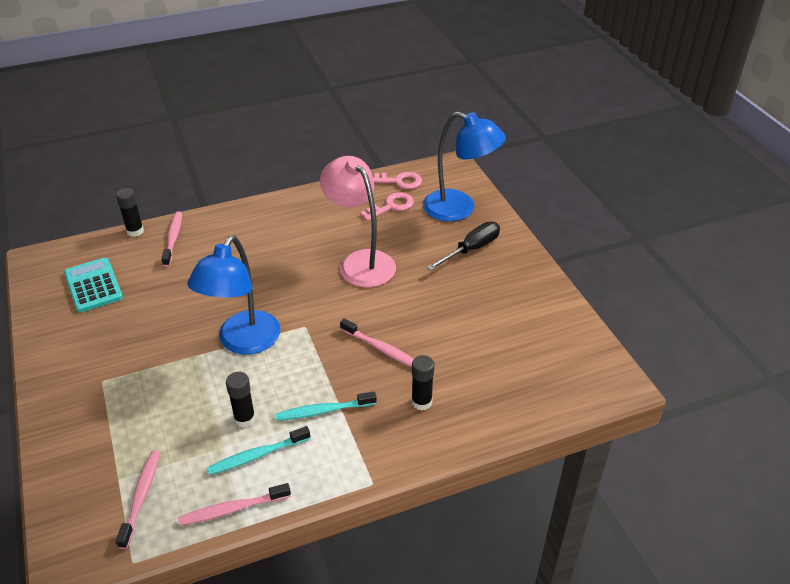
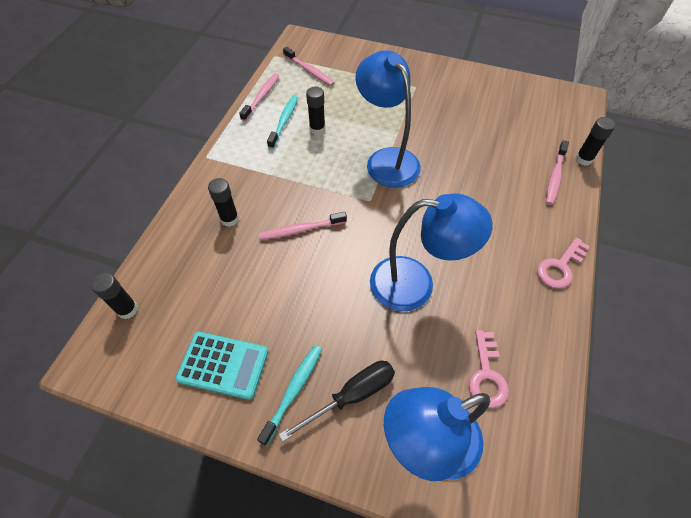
camera: 130 degrees right, 15 degrees up
turquoise calculator [64,258,123,313] -> turquoise calculator moved to [176,332,268,400]
pink toothbrush [161,211,182,267] -> pink toothbrush turned 75 degrees clockwise [546,140,569,205]
turquoise toothbrush [276,391,377,421] -> turquoise toothbrush moved to [257,345,322,446]
pink lamp [320,156,396,287] -> blue lamp [370,193,493,311]
pink key [373,172,422,189] -> pink key moved to [537,237,590,289]
black screwdriver [427,222,500,271] -> black screwdriver turned 120 degrees counterclockwise [279,361,395,442]
none -> black glue stick [91,272,138,319]

